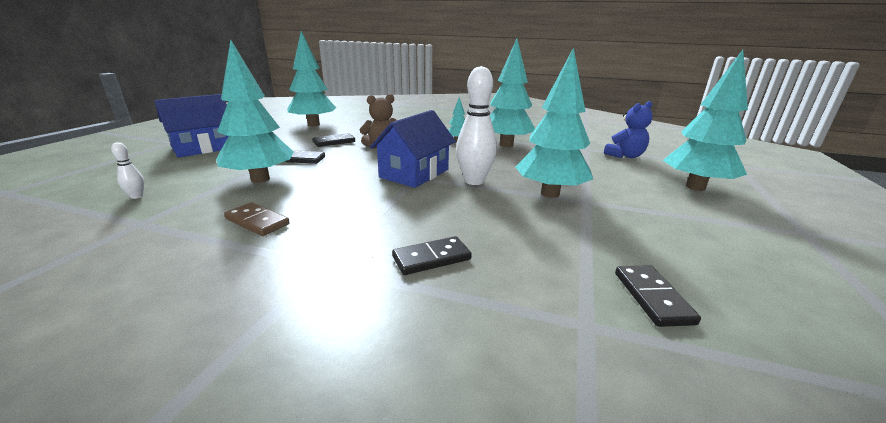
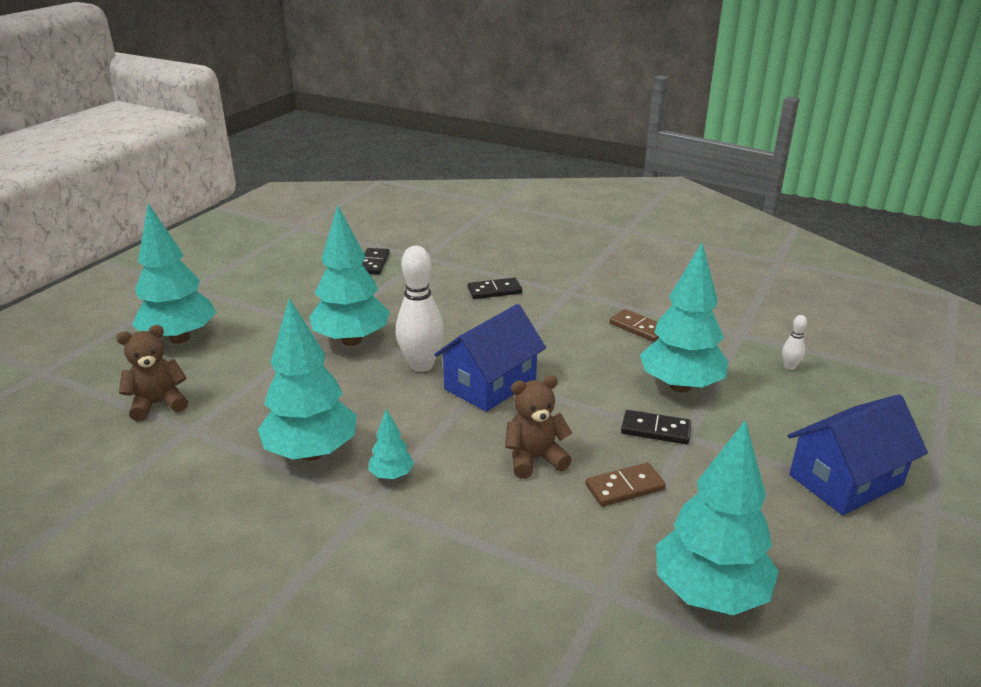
camera: 170 degrees left, 5 degrees up
black domino [312,133,355,147] -> brown domino [586,463,666,507]
blue teddy bear [604,101,653,158] -> brown teddy bear [116,325,188,422]

